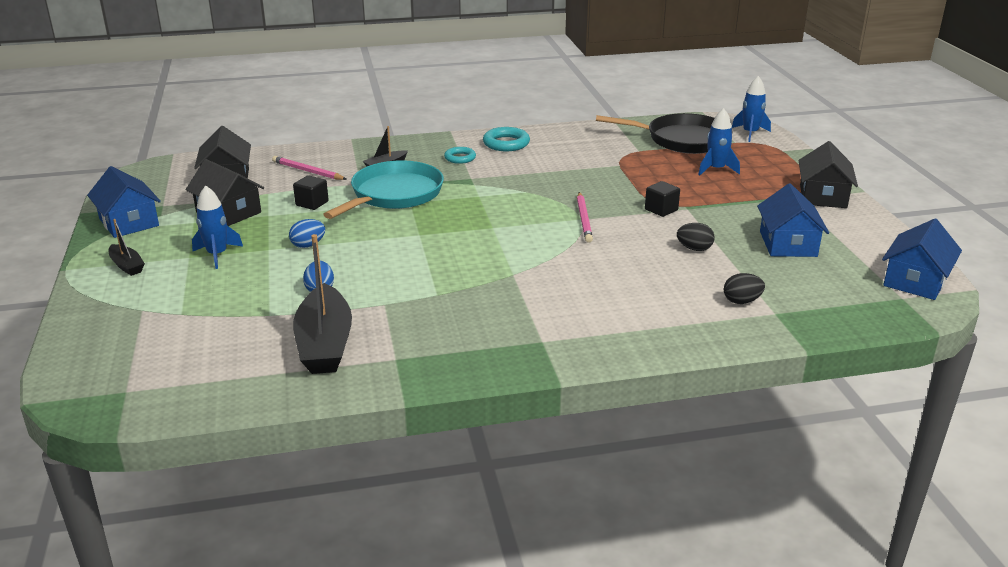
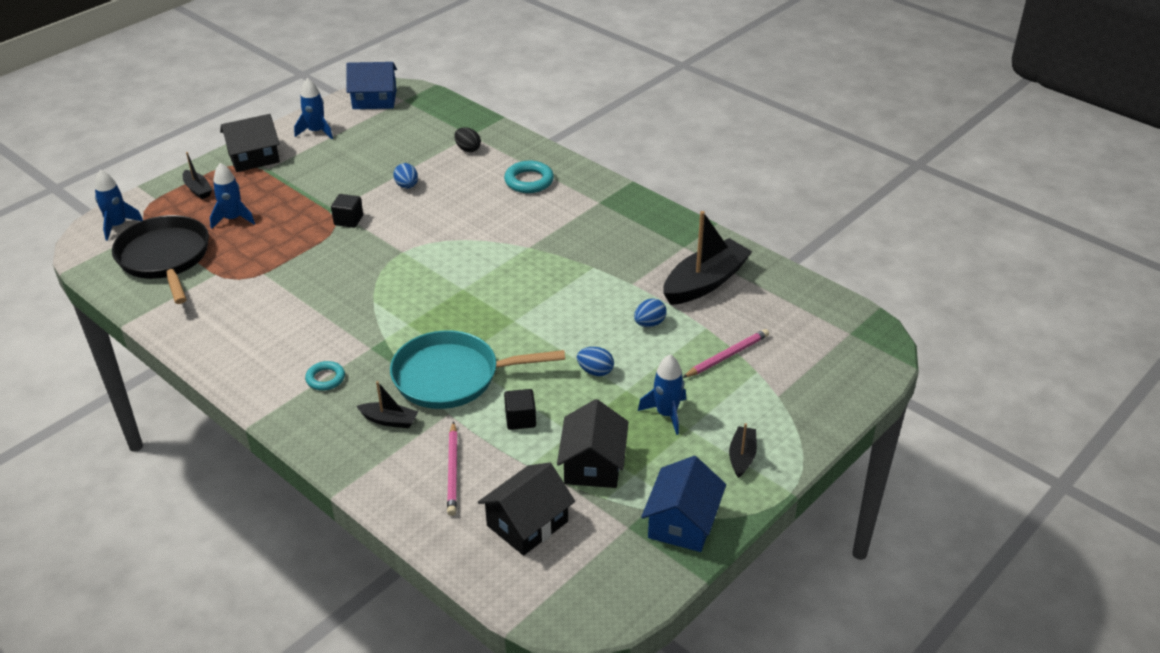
camera: 125 degrees left, 10 degrees up
turquoise ring [483,127,530,151] -> turquoise ring moved to [504,161,554,193]
pink pencil [577,192,593,243] -> pink pencil moved to [683,329,769,378]
black egg [677,223,715,251] -> blue egg [393,163,418,189]
blue house [757,183,829,257] -> none
none -> black boat [183,152,212,199]
none -> blue rocket [294,78,333,139]

